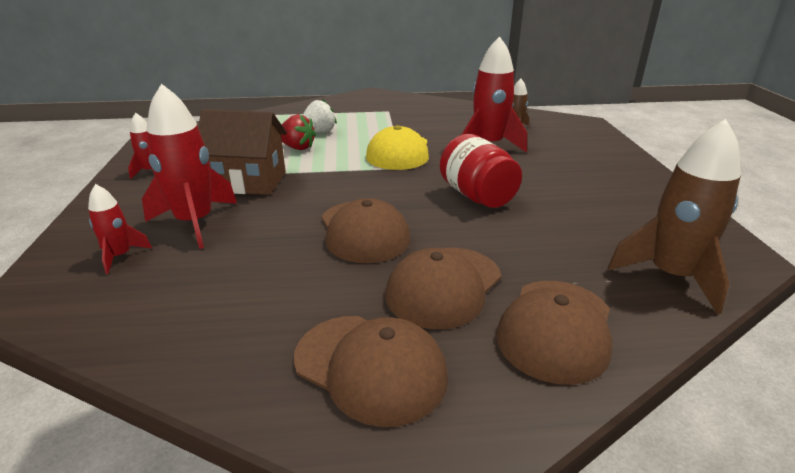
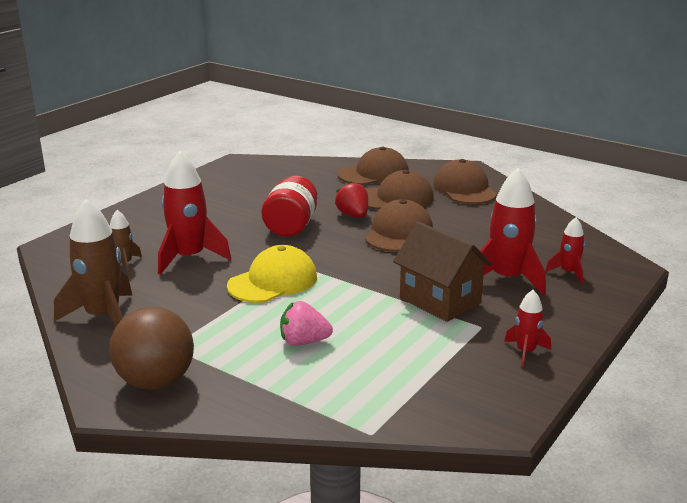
camera: 140 degrees left, 5 degrees down
red strawberry [281,114,316,150] -> red strawberry moved to [335,181,368,218]
white strawberry [303,99,337,133] -> pink strawberry [280,301,333,346]
brown rocket [608,119,741,314] -> brown rocket moved to [54,199,132,326]
none -> brown ball [109,307,194,390]

